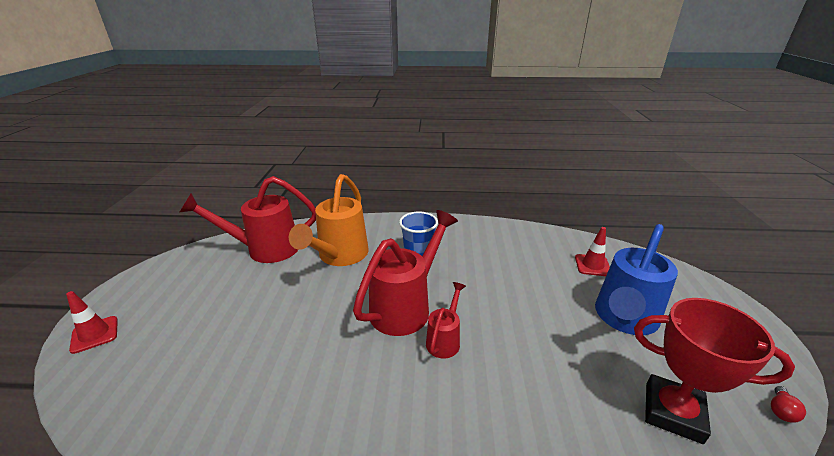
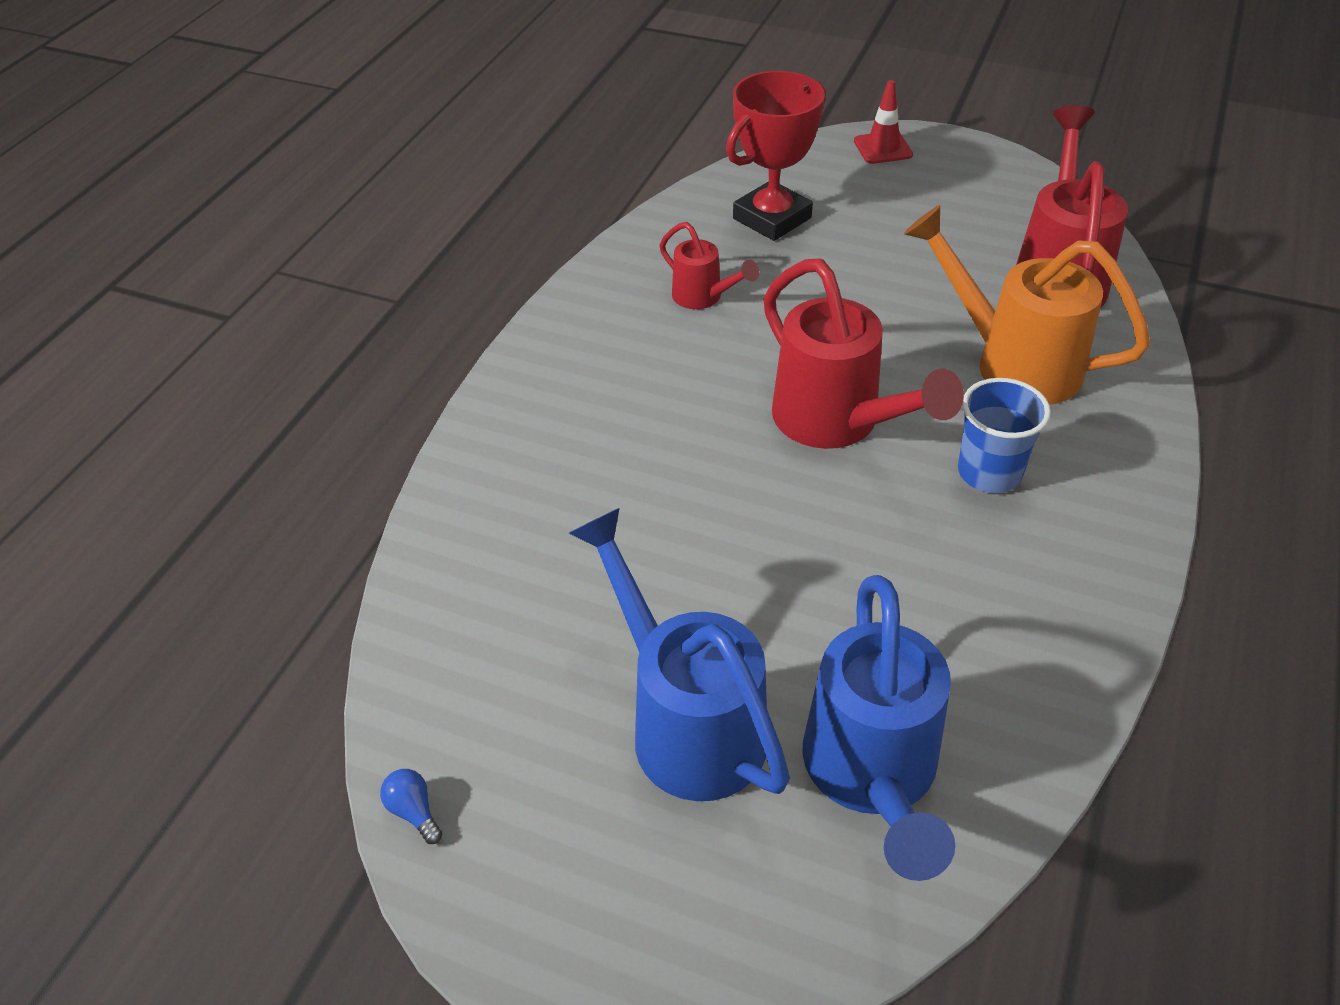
camera: 110 degrees right, 15 degrees up
red watering can [426,282,466,359] -> red watering can moved to [659,222,759,309]
red traffic cone [575,227,610,276] -> blue watering can [802,575,955,881]
red trophy [634,298,795,444] -> red trophy moved to [726,71,826,241]
red light bulb [771,386,806,423] -> blue light bulb [380,769,442,844]

